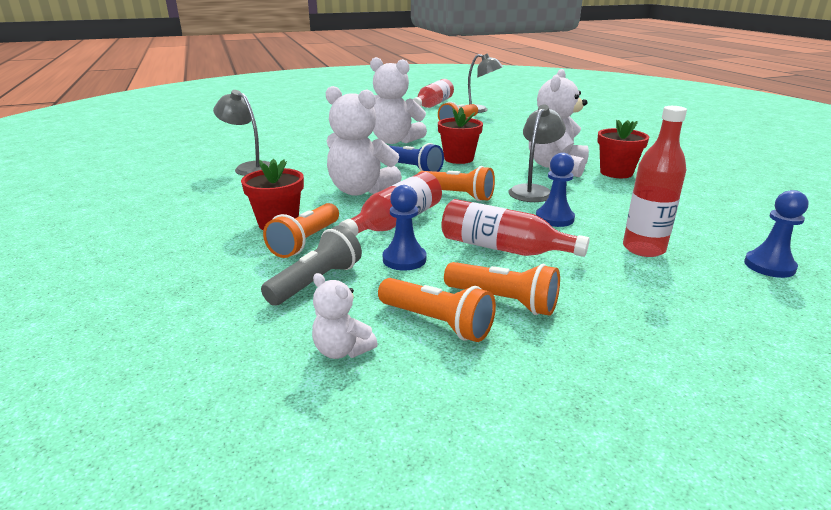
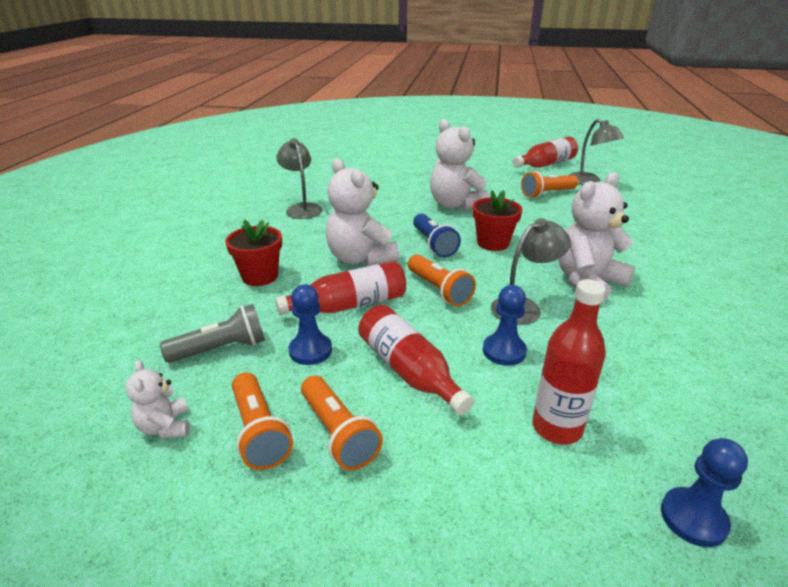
camera: 30 degrees right, 5 degrees up
orange flashlight [263,203,339,258] -> none
red flower pot [597,120,649,178] -> none

